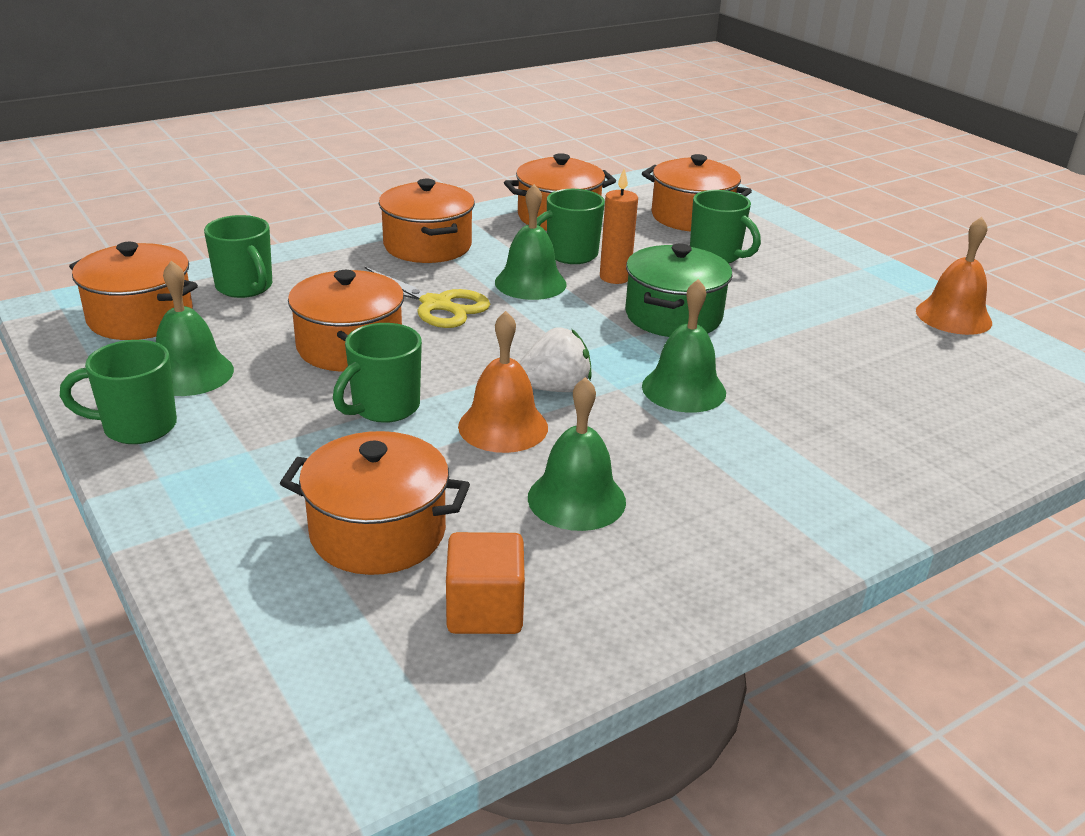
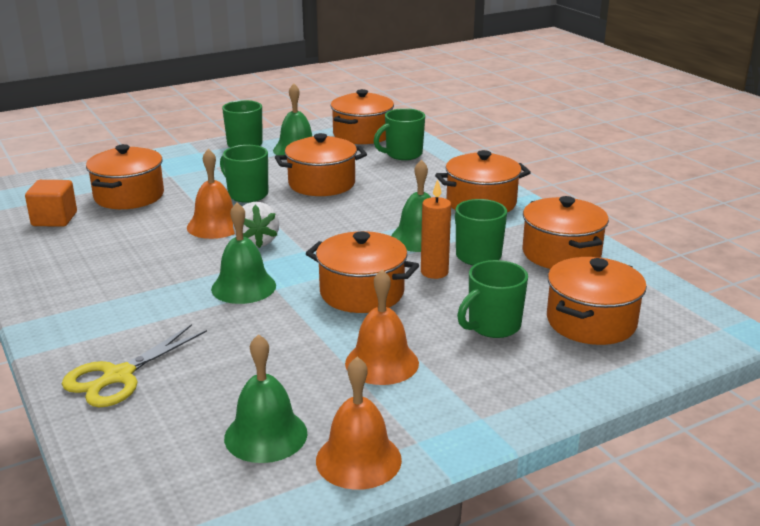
camera: 95 degrees right, 5 degrees down
yellow scissors [365,267,490,328] -> yellow scissors moved to [62,324,207,407]
green bell [528,377,626,531] -> green bell moved to [224,334,308,463]
green pot [625,243,733,337] -> orange pot [306,231,419,313]
none -> orange bell [345,270,419,385]

